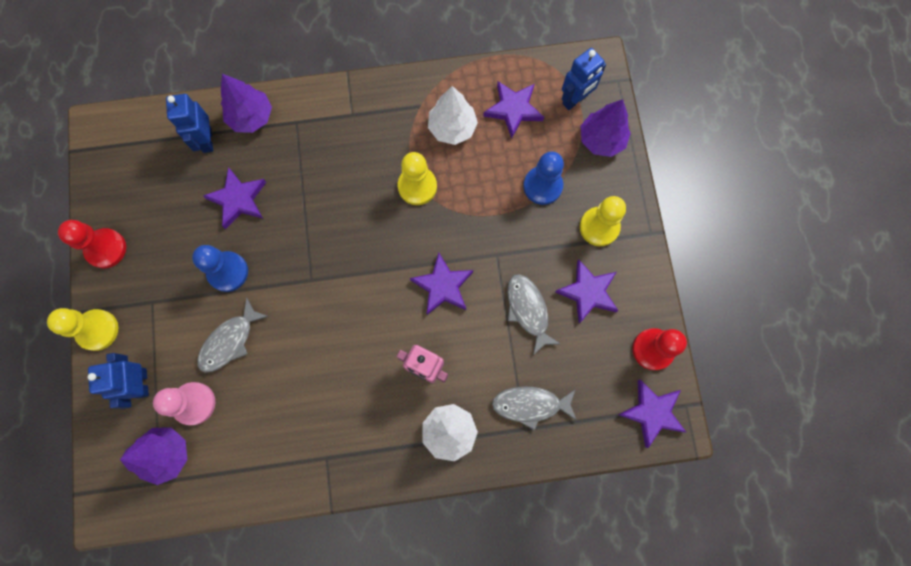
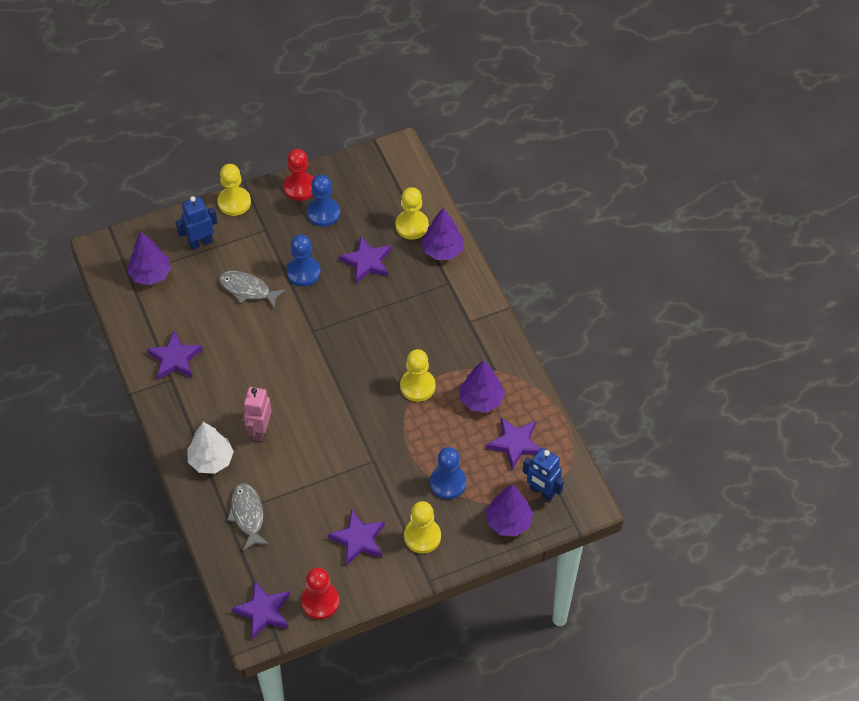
camera: 75 degrees right, 20 degrees down
pink pawn [153,382,215,425] -> none
blue robot [166,94,213,153] -> yellow pawn [395,187,429,240]
purple star [410,253,473,315] -> purple star moved to [147,331,203,380]
white tree [428,86,478,145] -> purple tree [460,360,505,413]
grey fish [507,274,560,355] -> none
none -> blue pawn [307,175,340,227]

